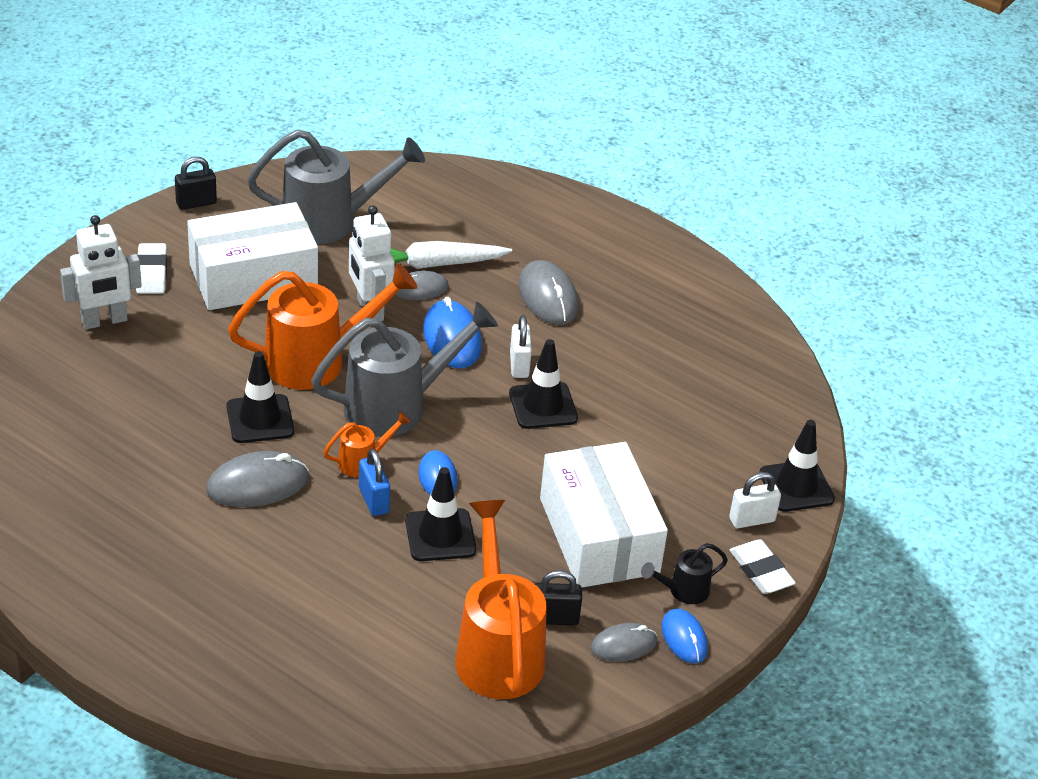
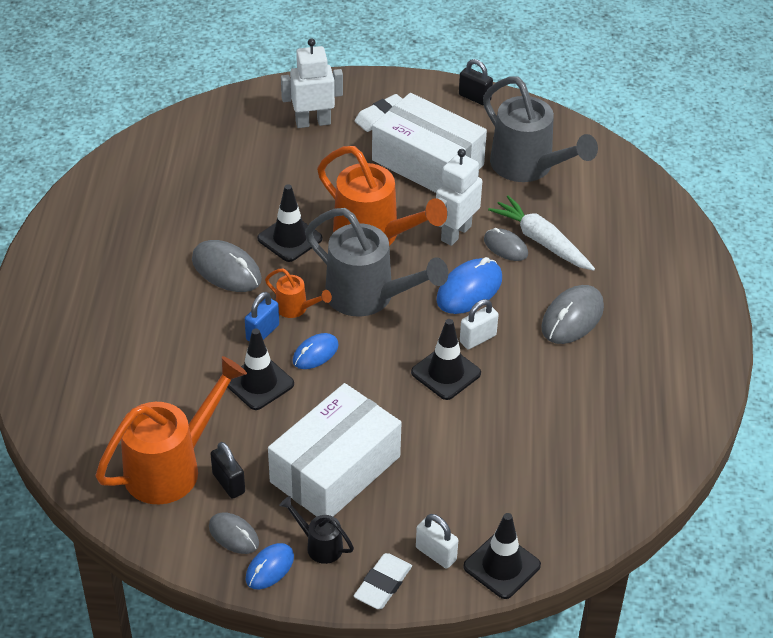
camera: 60 degrees right, 5 degrees up
white robot [60,215,142,329] -> white robot turned 135 degrees clockwise [281,38,343,128]

